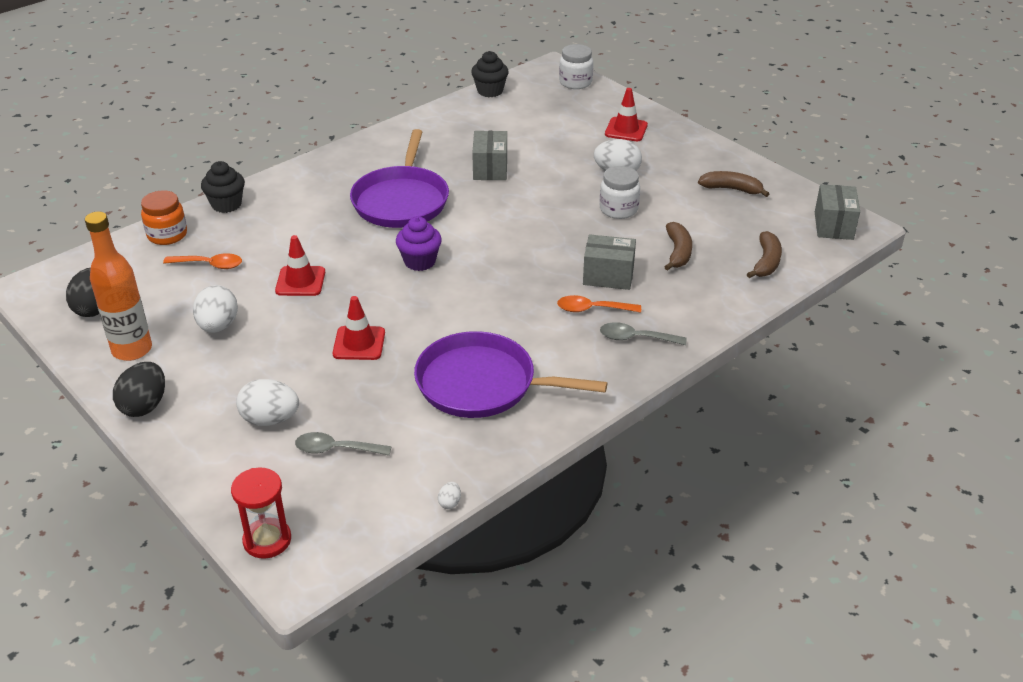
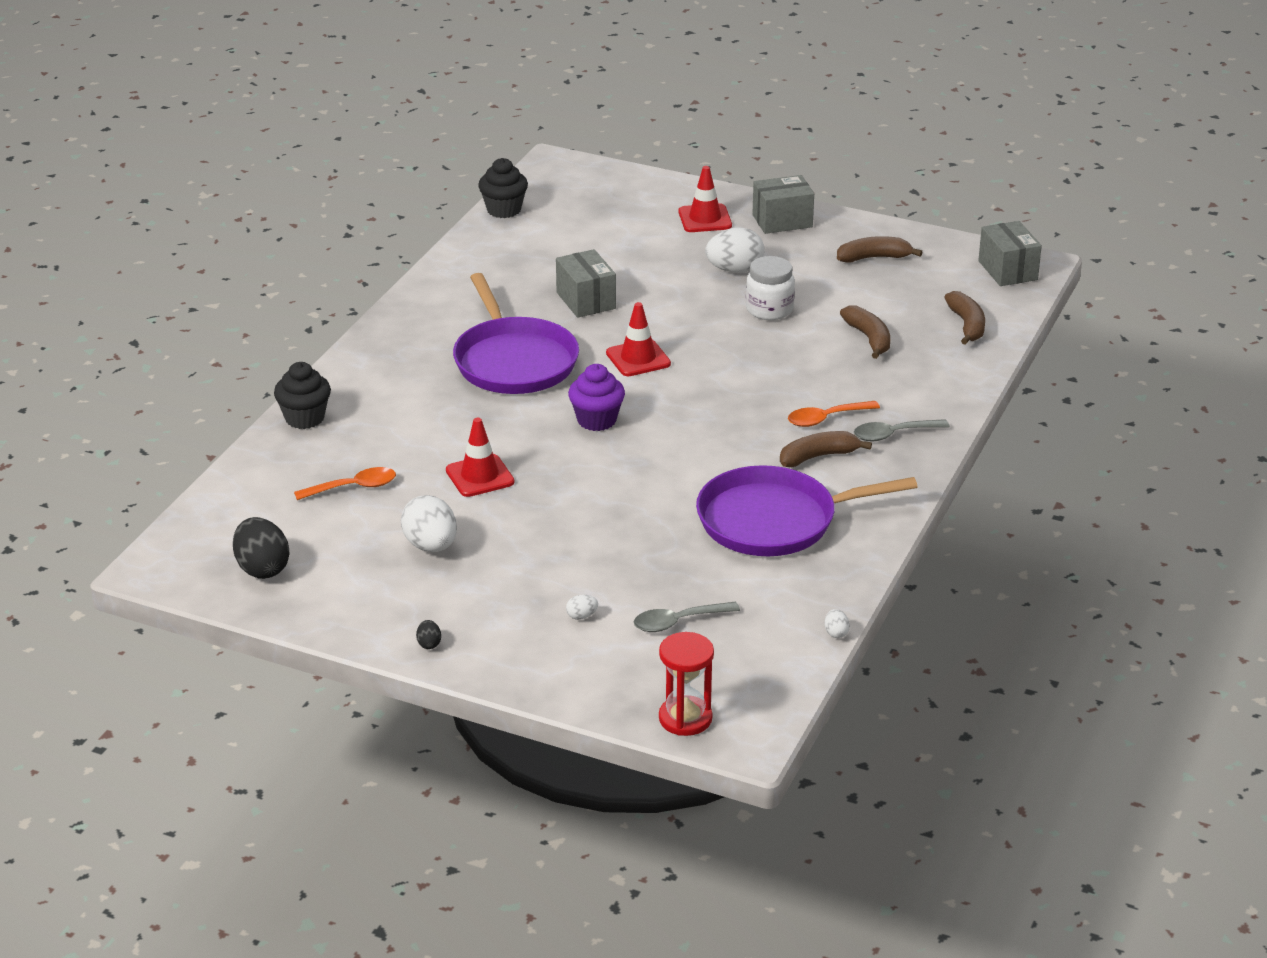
camera: 25 degrees left, 5 degrees down
orange bottle [85,212,152,361] -> none
black egg [113,362,165,417] -> black egg [416,620,441,649], size x0.44
orange jar [141,190,187,245] -> none
white egg [236,379,299,426] -> white egg [566,595,598,620], size x0.44
red traffic cone [333,296,385,360] -> red traffic cone moved to [606,302,671,376]
white jar [559,44,593,89] -> none
grey box [583,235,636,290] -> grey box moved to [752,175,814,234]
none -> brown banana [780,431,872,467]

